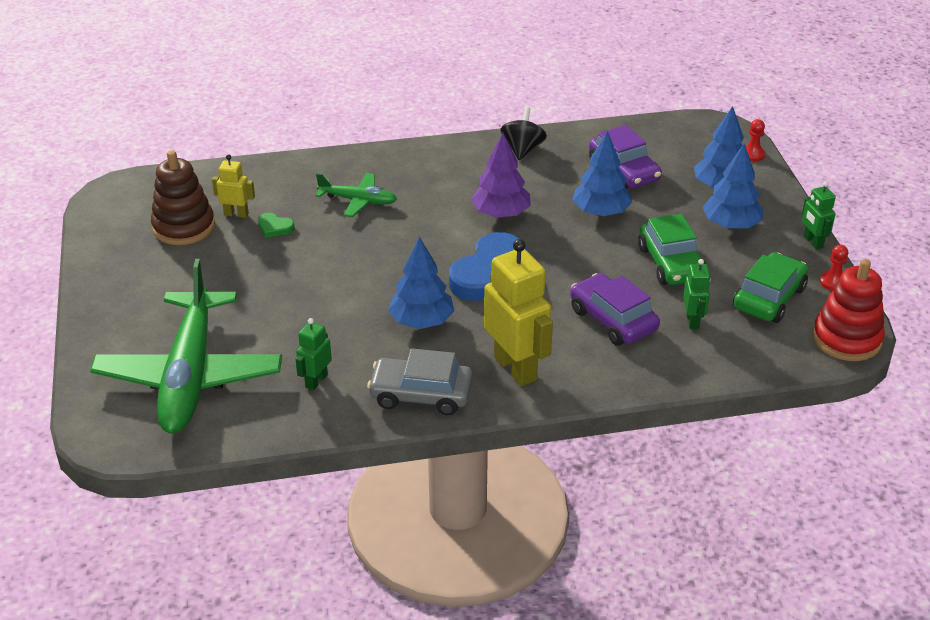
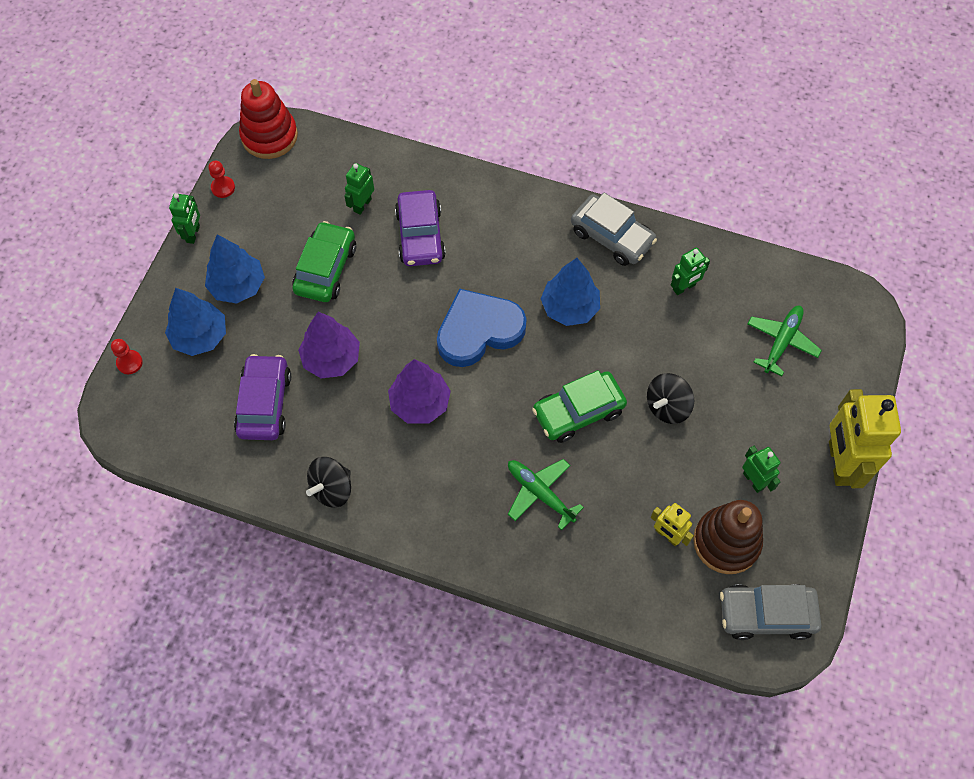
camera: 150 degrees left, 25 degrees up
green plane [90,259,282,434] -> green plane [748,306,822,376], size x0.47
green heart [258,213,295,238] -> none
yellow robot [484,239,553,386] -> yellow robot moved to [829,389,901,488]
blue tree [572,131,632,216] -> purple tree [298,312,360,378]
green car [733,252,808,323] -> green car moved to [532,370,627,443]
none -> black spinning top [647,373,694,424]
none -> grey car [720,584,821,640]
none -> green robot [742,446,780,493]

